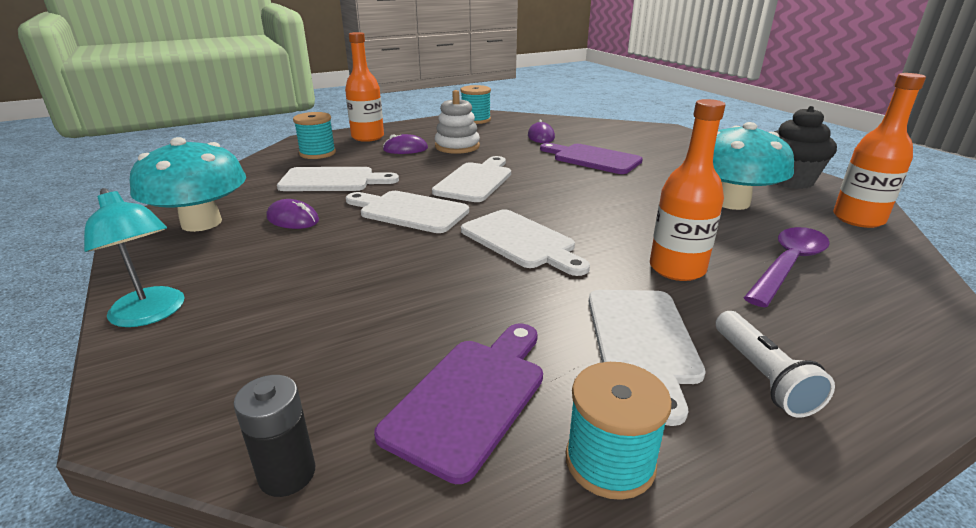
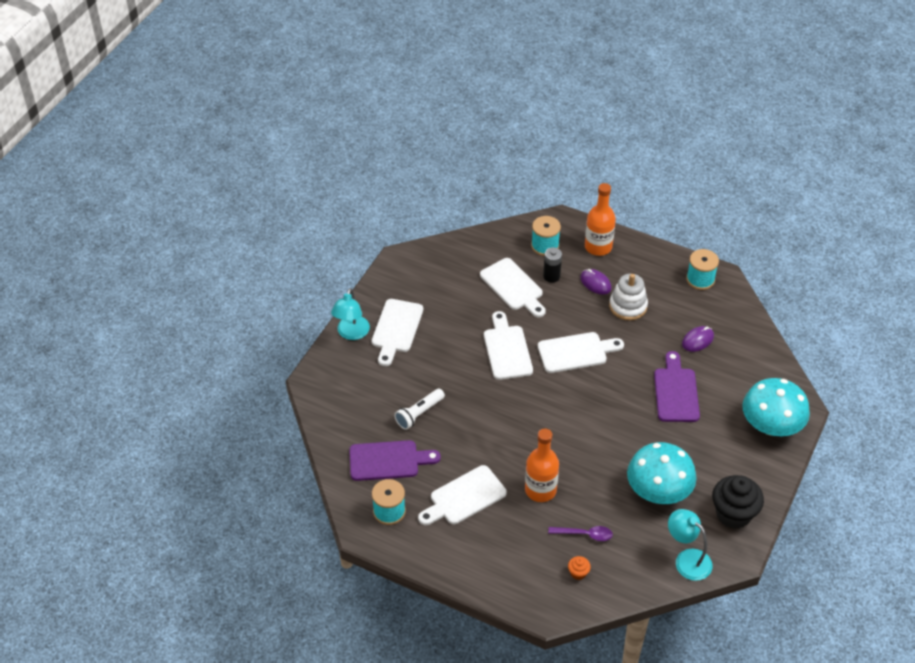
camera: 55 degrees right, 20 degrees up
turquoise mushroom [130,137,246,232] -> turquoise mushroom moved to [742,378,810,436]
black battery [233,375,315,497] -> black battery moved to [543,247,562,283]
purple mouse [267,199,319,229] -> none
white cutting board [461,209,590,276] -> white cutting board moved to [372,299,423,366]
white flashlight [716,311,835,418] -> white flashlight moved to [394,389,445,430]
purple spoon [744,227,830,307] -> purple spoon [548,526,613,541], size x0.63
orange bottle [833,73,926,228] -> turquoise lamp [668,509,713,581]
none -> orange cupcake [568,556,591,580]

